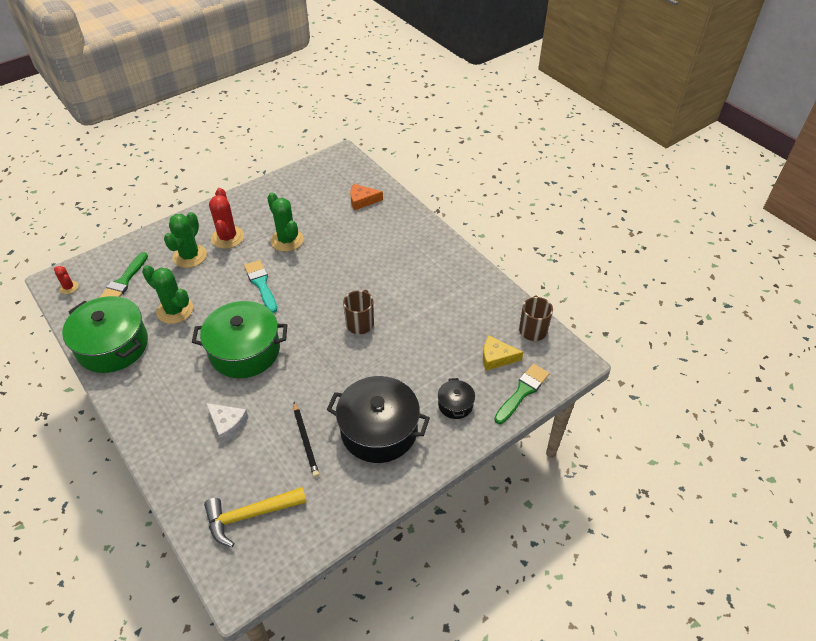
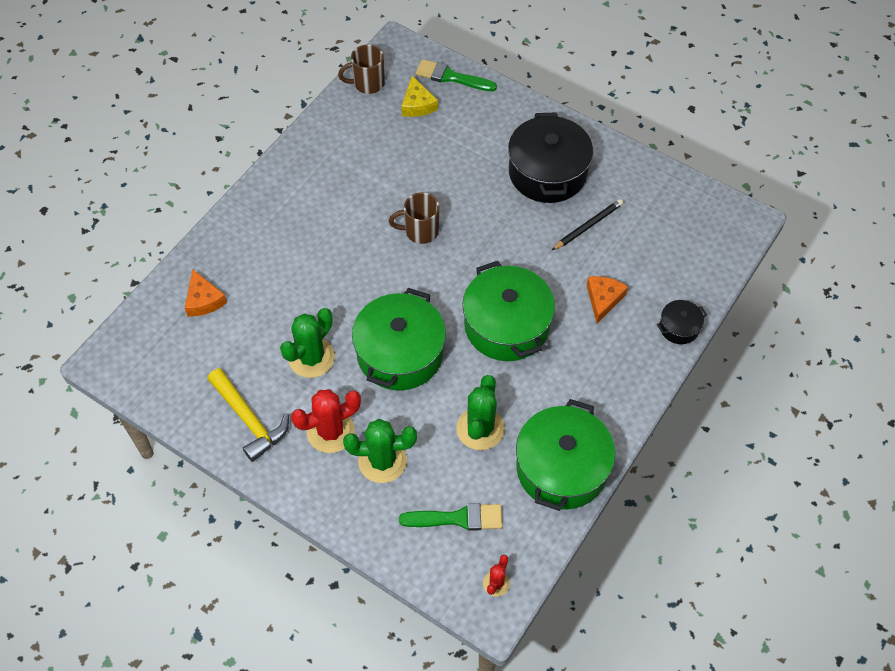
camera: 110 degrees left, 10 degrees up
yellow hammer [204,487,307,547] -> yellow hammer moved to [207,368,289,462]
white cheese [206,403,248,443] -> orange cheese [587,276,628,323]
turquoise brush [244,260,277,313] -> green pot [352,288,446,390]
black pot [438,378,475,419] -> black pot moved to [657,300,707,344]

